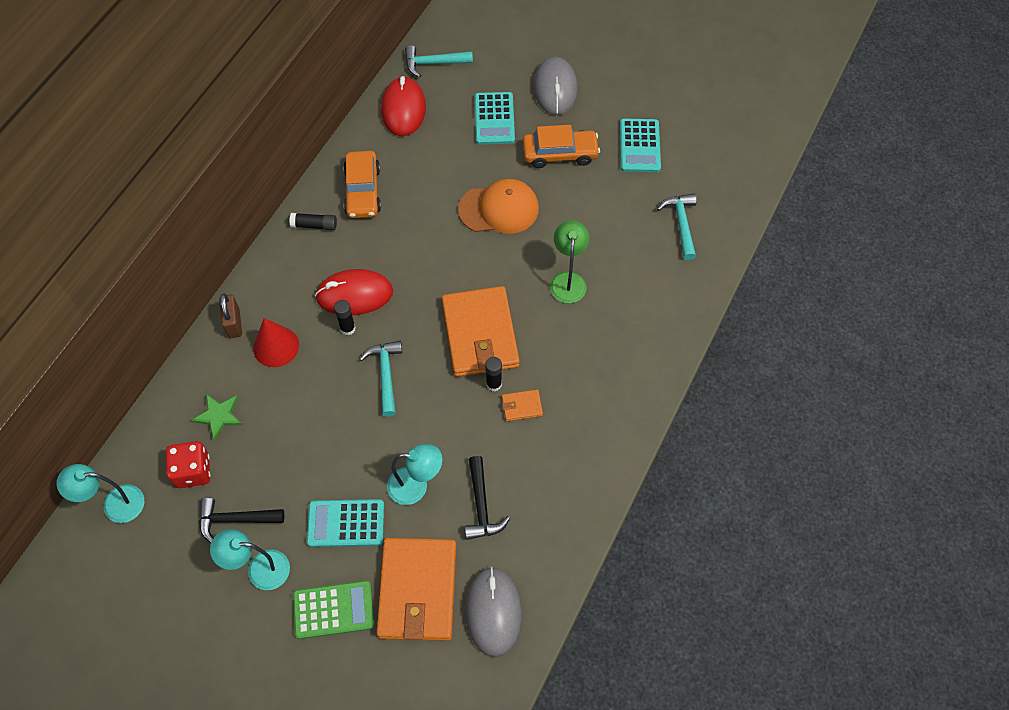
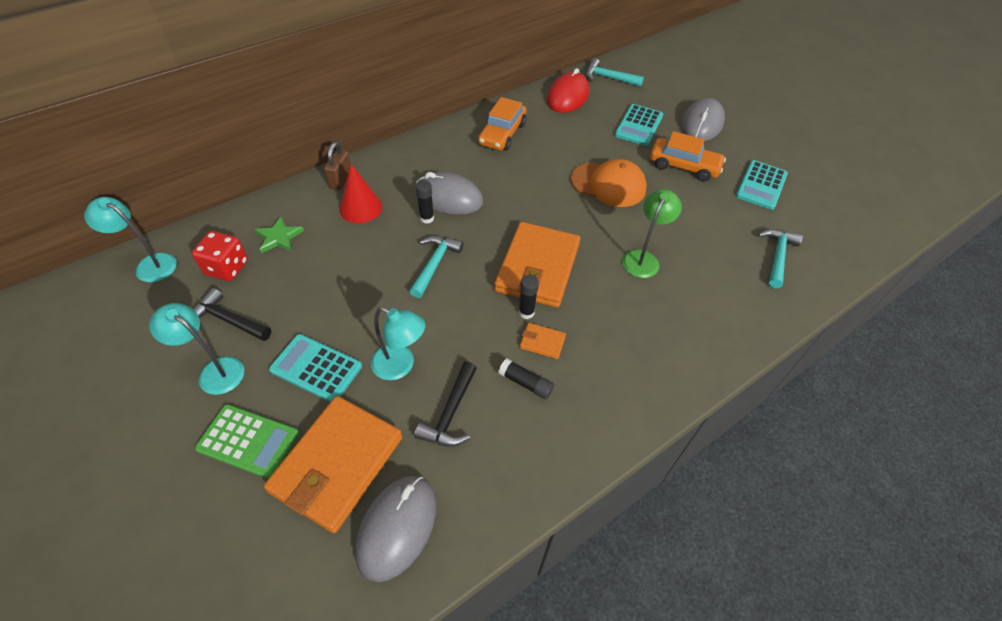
camera: 25 degrees right, 10 degrees down
black glue stick [289,213,337,230] -> black glue stick moved to [498,358,554,399]
red mouse [315,269,393,315] -> grey mouse [415,172,484,215]

